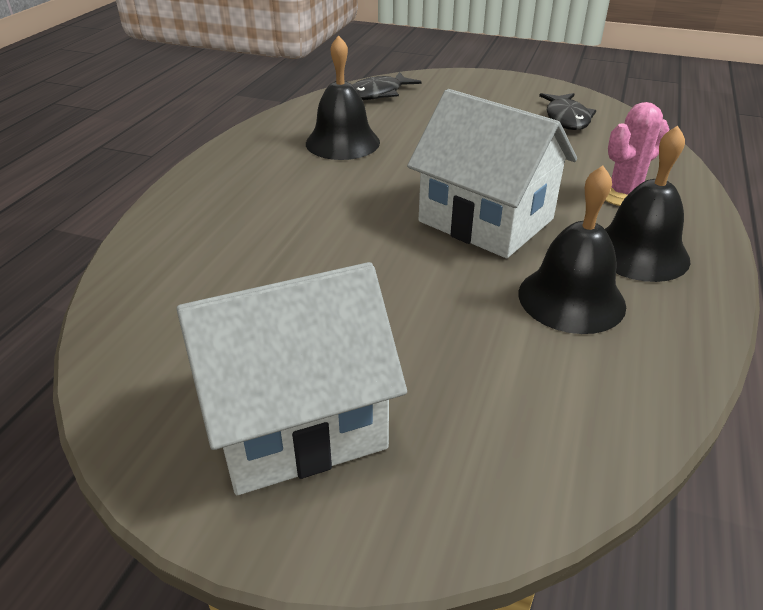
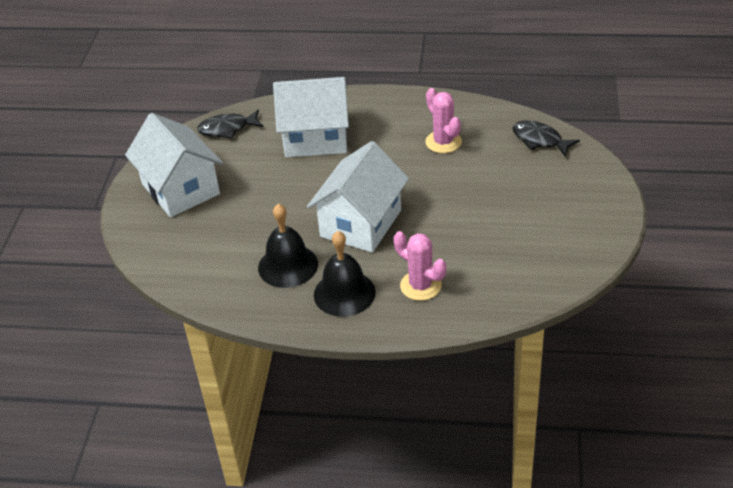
camera: 80 degrees right, 5 degrees up
black bell [306,35,380,160] -> pink cactus [425,88,462,153]
black fish [539,93,596,130] -> black fish moved to [197,110,264,139]
none -> white house [273,77,349,158]

